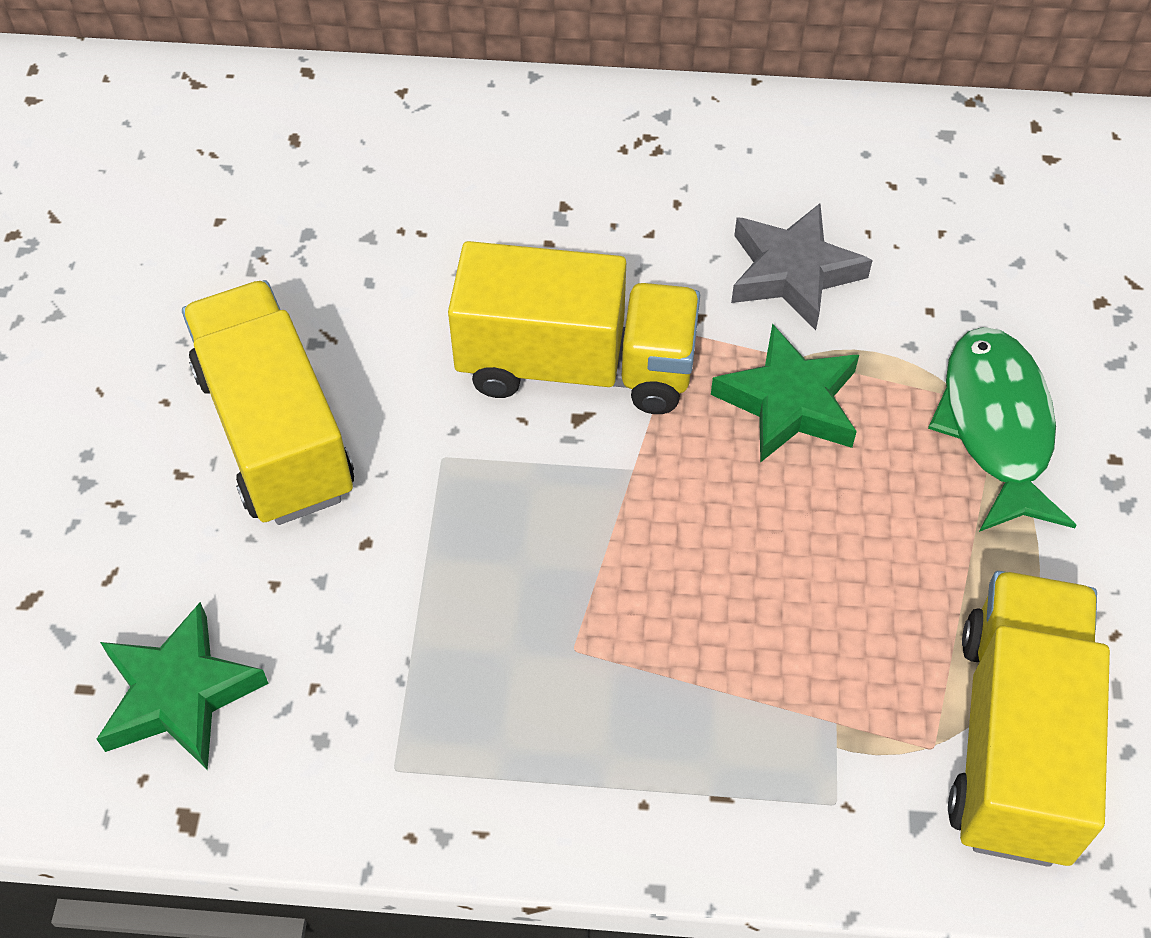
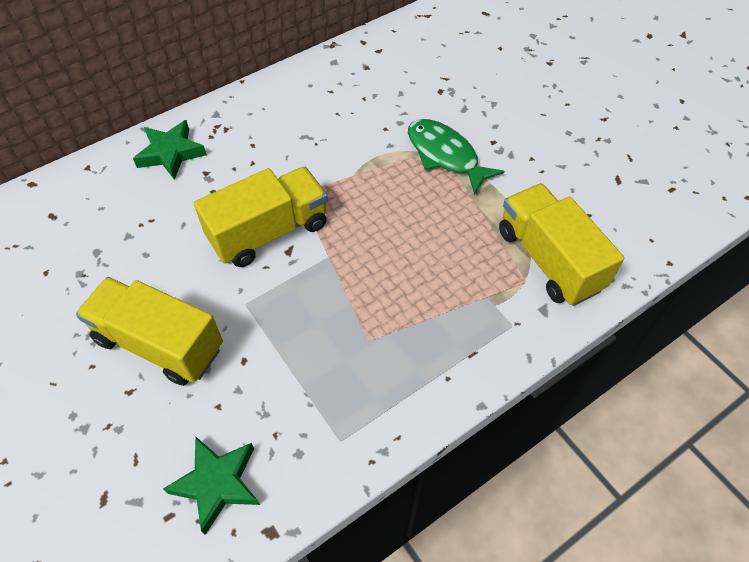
camera: 40 degrees left, 0 degrees up
green star [711,323,859,463] -> green star moved to [133,120,207,180]
grey star [731,203,873,330] -> none

